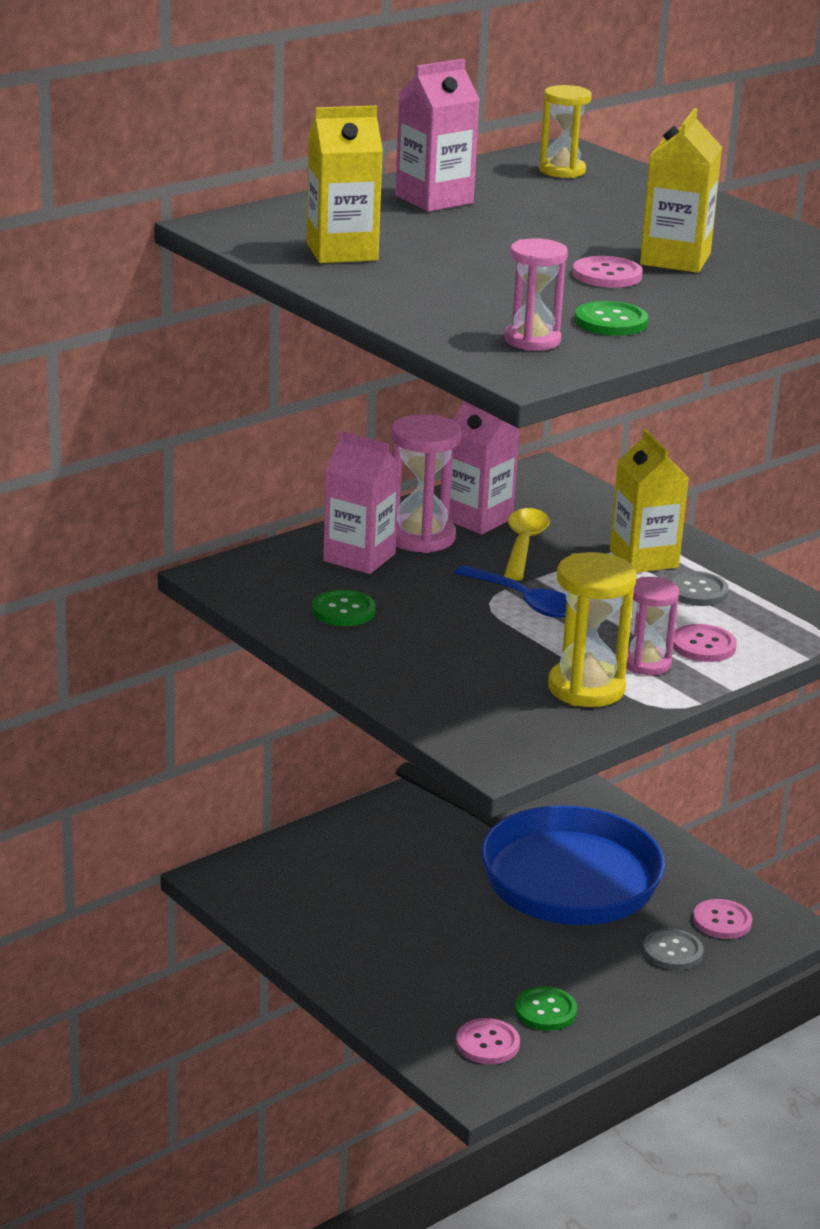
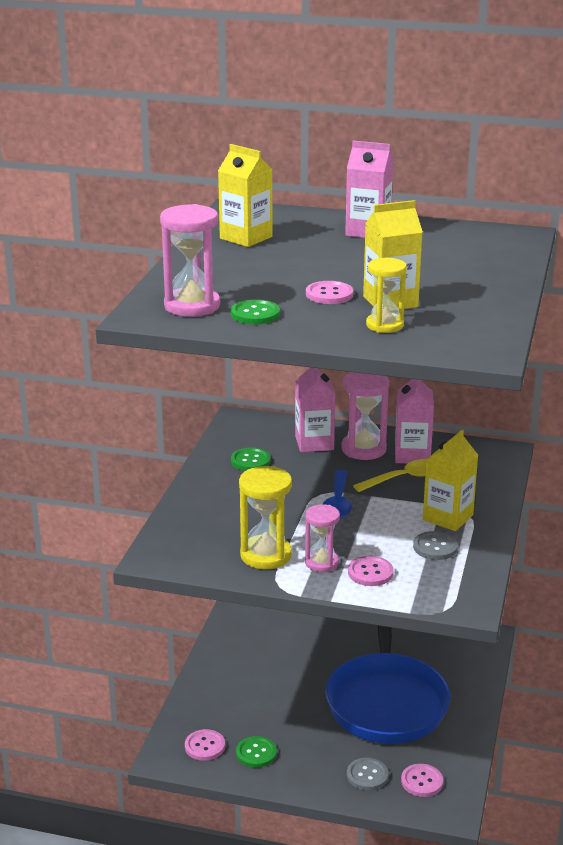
camera: 55 degrees right, 0 degrees up
pink hourglass [505,238,568,351] -> pink hourglass [160,204,220,317], size x1.53
yellow hourglass [539,85,592,178] -> yellow hourglass moved to [366,258,407,333]

